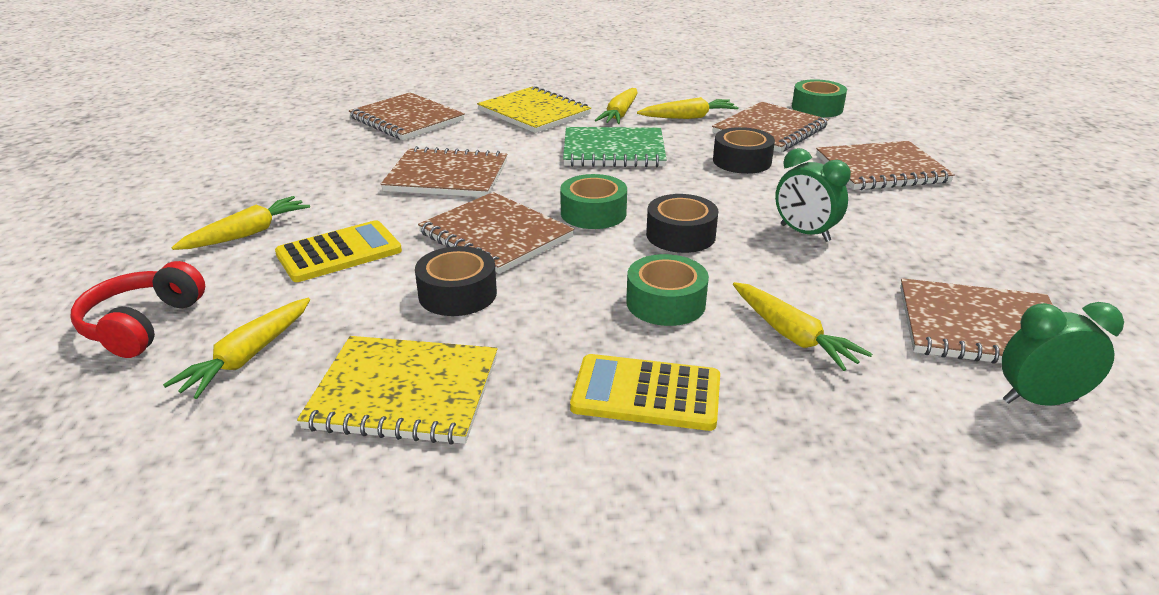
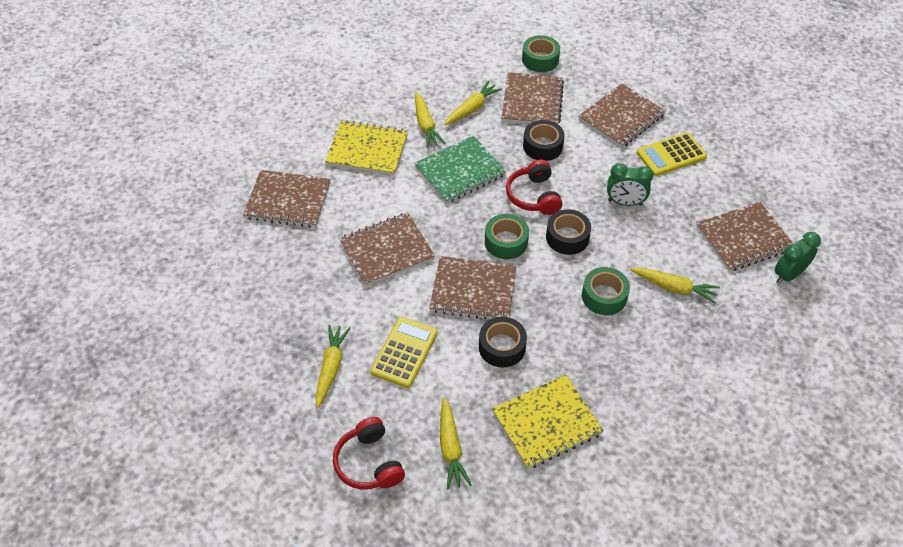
camera: 35 degrees left, 20 degrees up
yellow calculator [570,354,720,431] -> yellow calculator moved to [637,133,707,176]
none -> red headphones [506,160,562,215]

